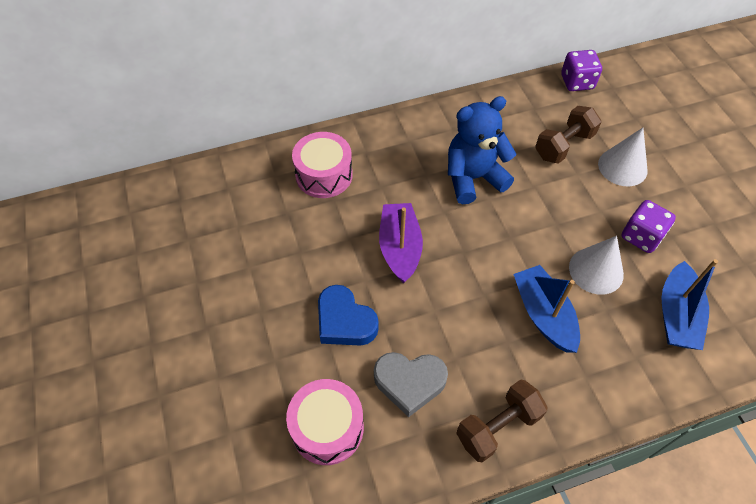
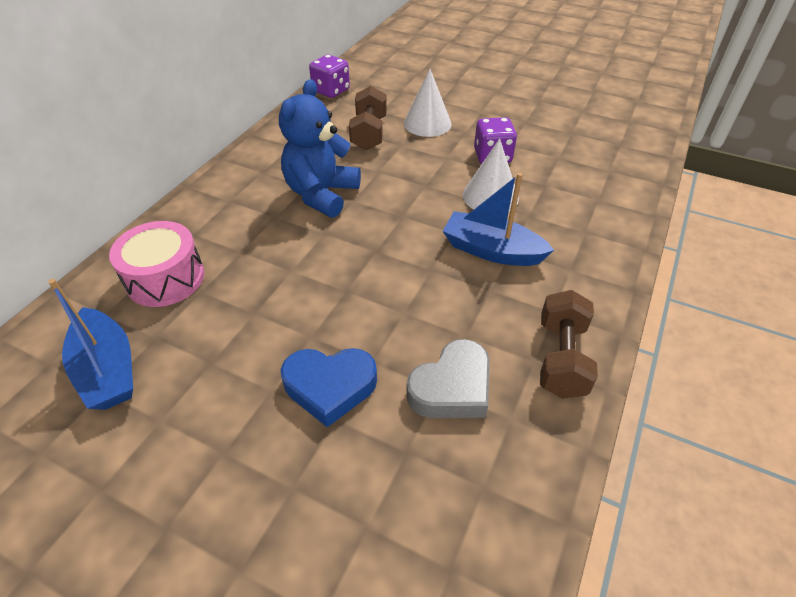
camera: 45 degrees left, 10 degrees down
pink drum [286,379,364,465] -> none
purple boat [379,203,423,283] -> none
blue boat [661,259,718,350] -> blue boat moved to [48,279,133,410]

